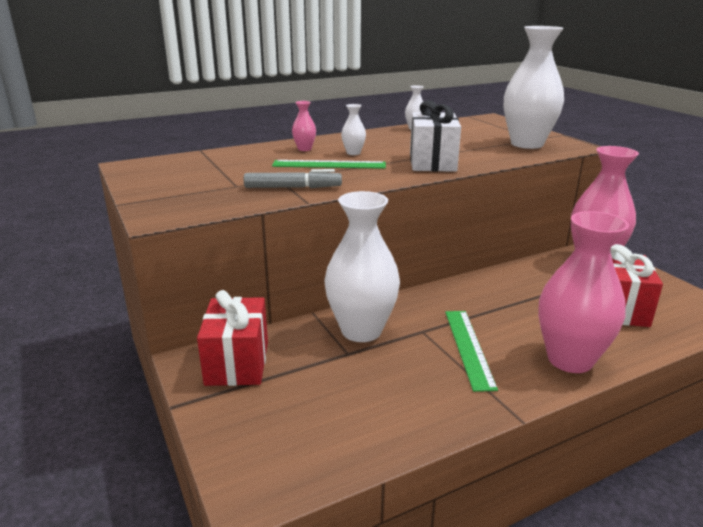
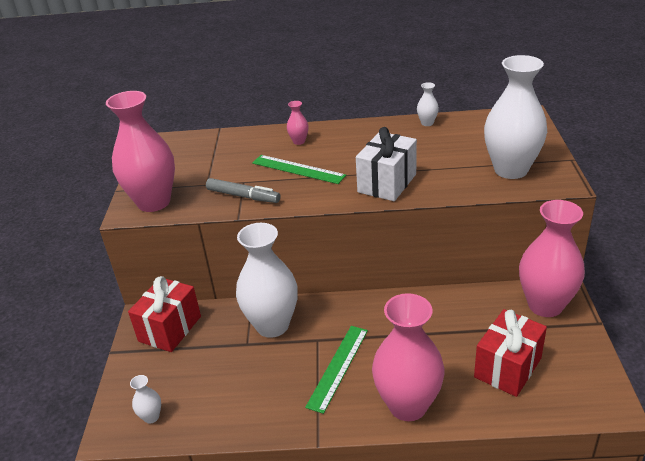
camera: 30 degrees right, 10 degrees up
white vase [341,104,366,155] -> white vase moved to [130,375,161,424]
none -> pink vase [106,91,175,212]

